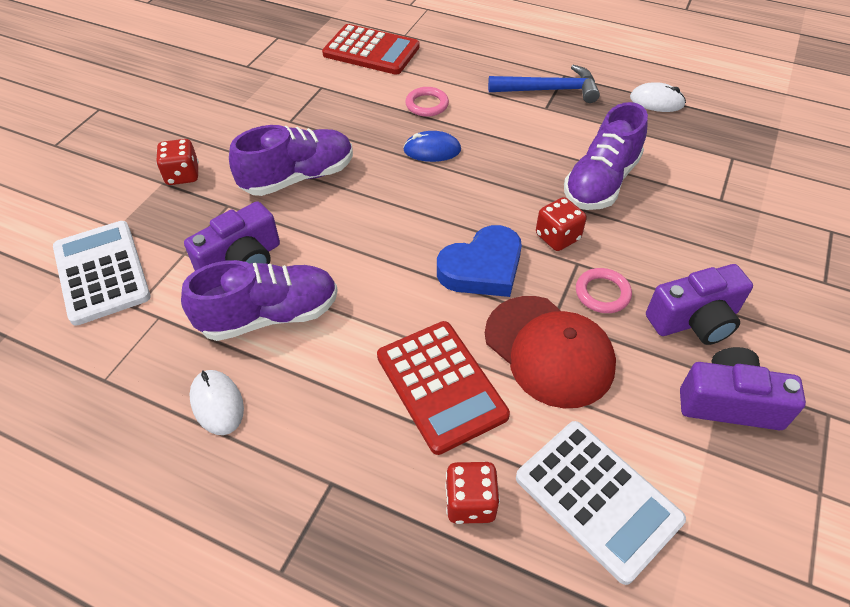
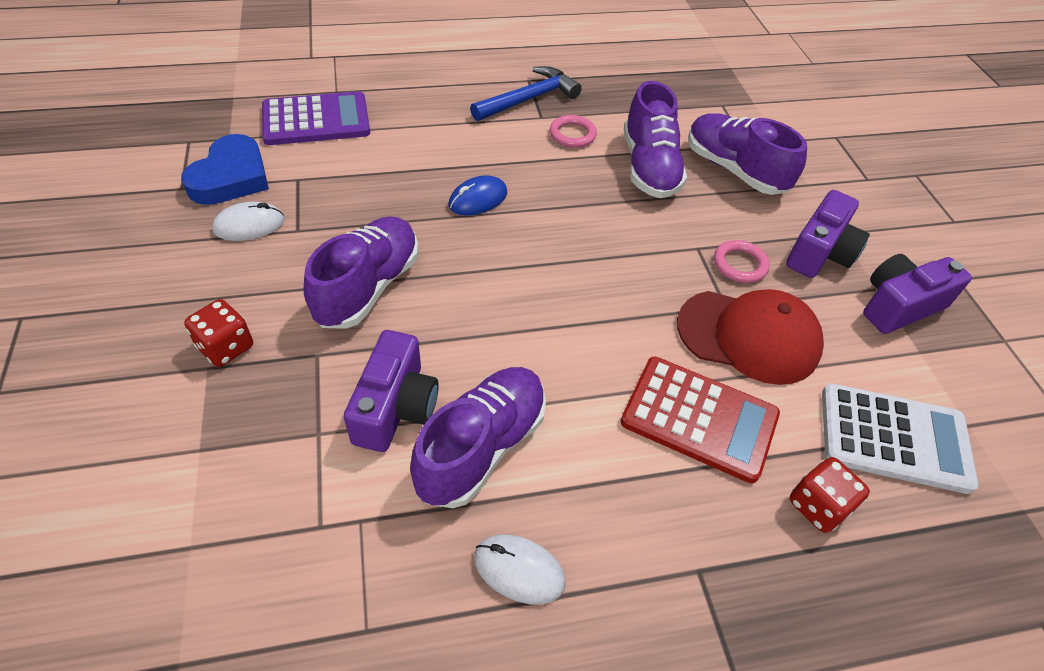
camera: 40 degrees left, 0 degrees up
white calculator [53,221,151,326] -> none
red calculator [322,24,420,75] -> purple calculator [262,91,370,145]
pink ring [405,87,449,117] -> pink ring moved to [550,115,597,148]
blue heart [437,225,522,297] -> blue heart moved to [181,134,269,205]
red dice [536,197,587,251] -> none
white mouse [630,82,686,112] -> white mouse moved to [212,201,285,241]
none -> purple shoe [688,113,807,195]

